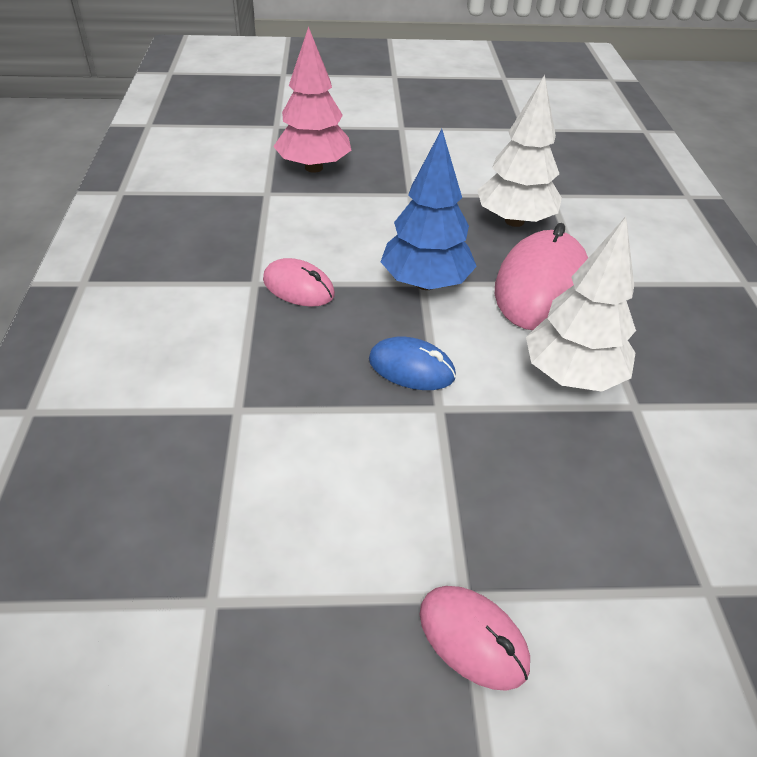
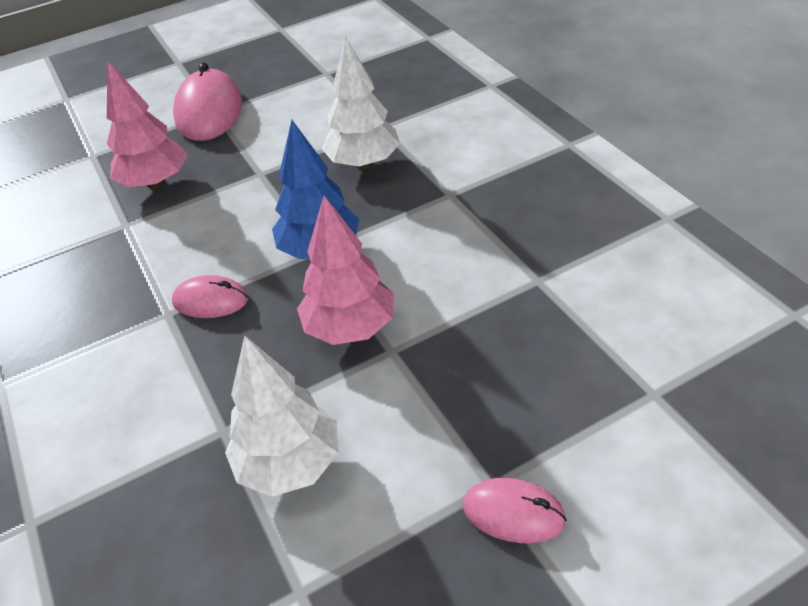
camera: 20 degrees left, 0 degrees up
blue mouse [369,337,456,390] -> pink tree [297,196,394,345]
pink mouse [495,223,588,330] -> pink mouse moved to [173,62,242,141]
white tree [526,216,636,392] -> white tree moved to [225,336,339,497]

